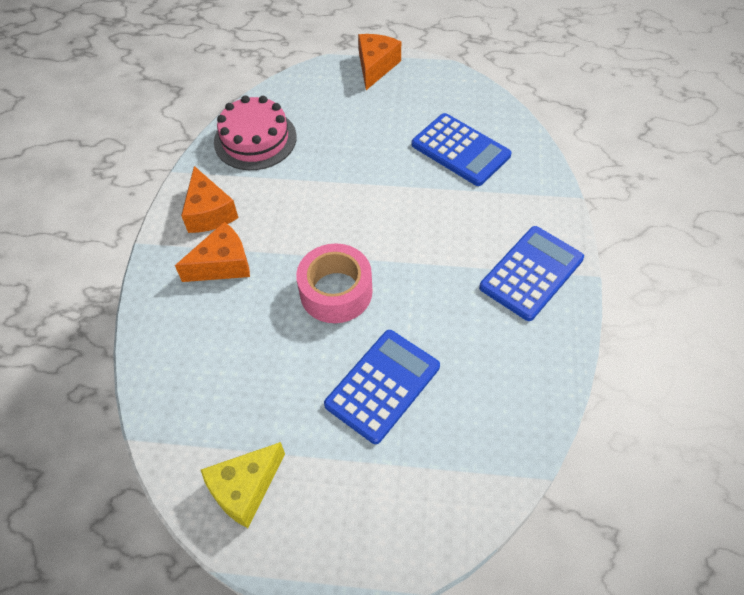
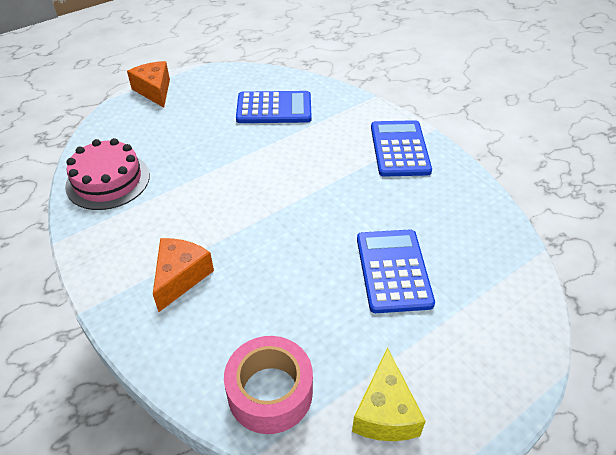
camera: 45 degrees left, 10 degrees down
orange cheese [181,166,238,233] -> none
pink tape [296,243,372,323] -> pink tape moved to [224,336,313,434]

